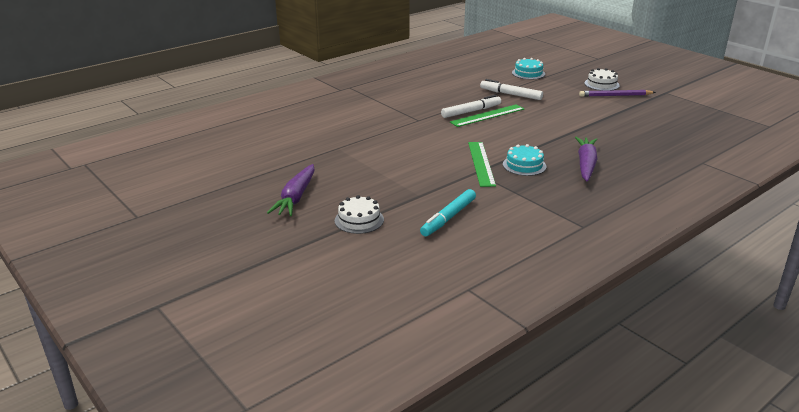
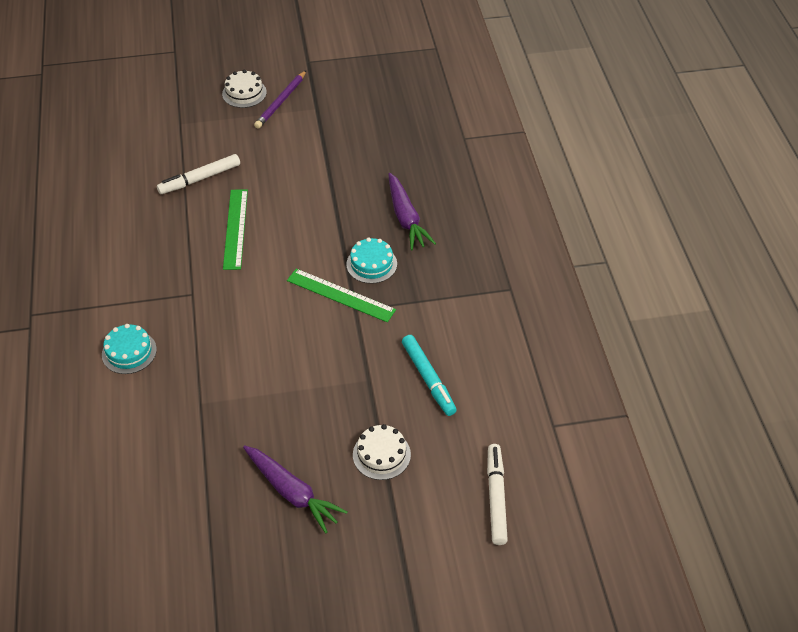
camera: 60 degrees left, 20 degrees up
white marker [441,95,501,118] -> white marker moved to [487,444,508,545]
turquoise cake [512,58,545,80] -> turquoise cake moved to [102,324,157,374]
purple carrot [575,137,597,182] -> purple carrot turned 150 degrees counterclockwise [388,173,436,250]

